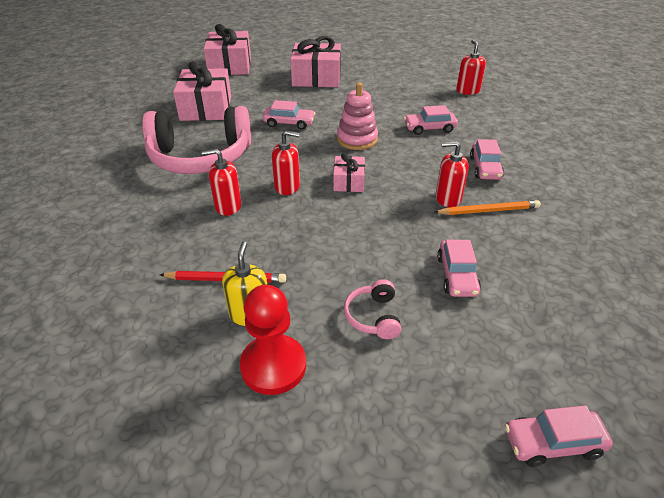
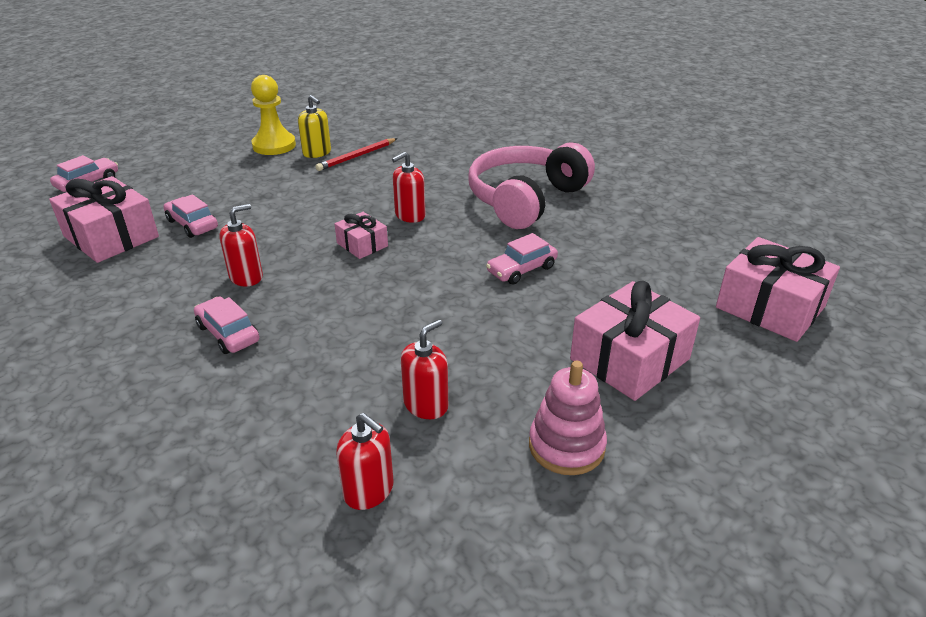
camera: 135 degrees right, 5 degrees down
pink gift [173,61,231,121] -> pink gift moved to [49,176,159,263]
red soap dispenser [202,149,241,216] -> red soap dispenser moved to [401,319,448,419]
red pawn [240,285,306,395] -> yellow pawn [251,75,296,155]
pink stacking toy [337,82,378,150] -> pink stacking toy moved to [529,360,607,475]
pink headphones [344,279,401,339] -> none
pink car [404,105,458,135] -> none
orange pencil [434,200,541,215] -> none

